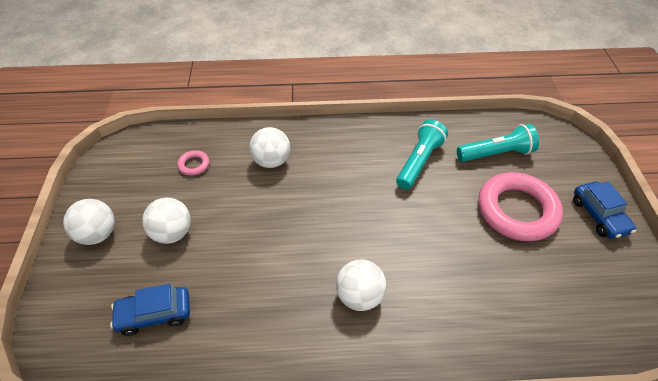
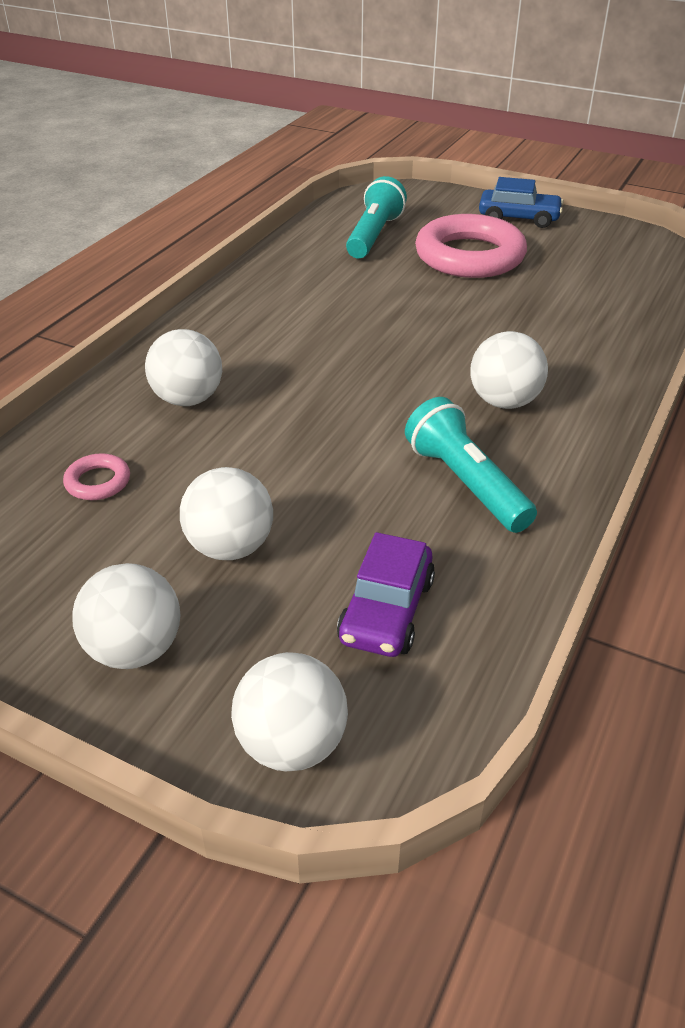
camera: 60 degrees left, 10 degrees down
blue car [110,284,190,336] -> purple car [337,532,435,657]
turquoise flashlight [396,120,448,189] -> turquoise flashlight moved to [405,397,537,533]
none -> white ball [231,652,348,771]

